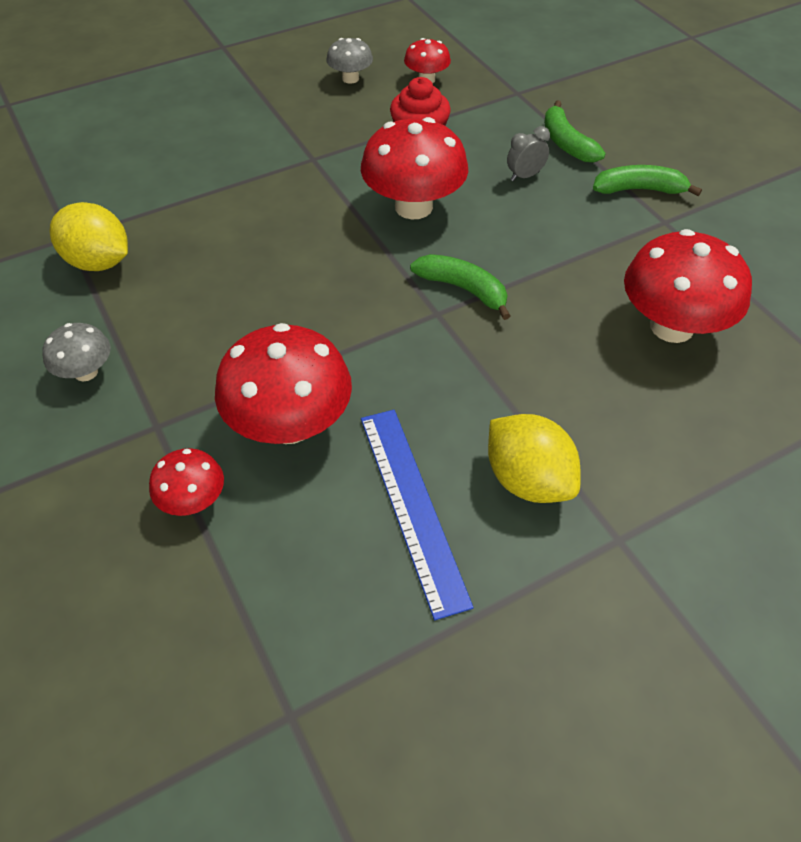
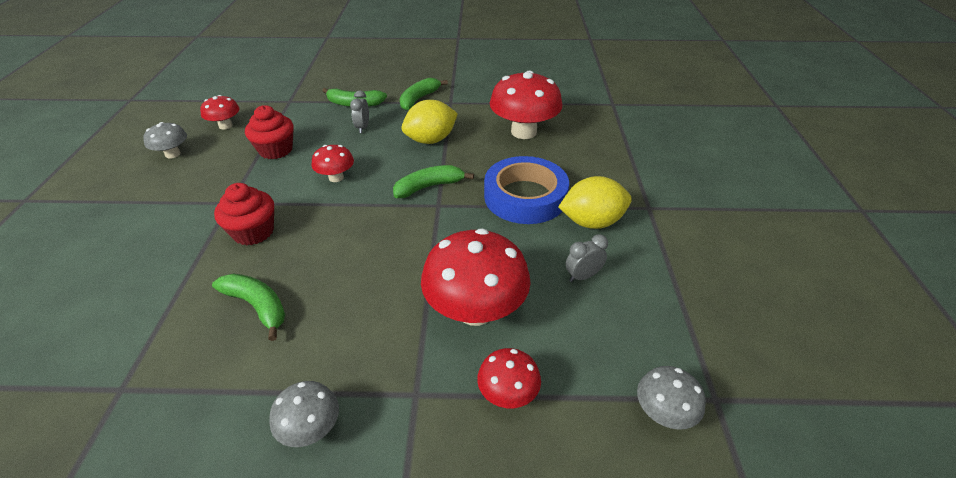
camera: 60 degrees left, 10 degrees down
yellow lemon [50,202,128,271] -> yellow lemon moved to [401,100,458,144]
red mushroom [361,117,468,219] -> red mushroom [311,145,354,182], size x0.52
blue ruler [361,410,474,620] -> grey clock [566,234,608,282]
none -> green banana [212,274,285,341]
none -> red cupcake [214,183,274,246]
none -> blue tape [484,156,569,224]
none -> grey mushroom [637,366,706,430]

